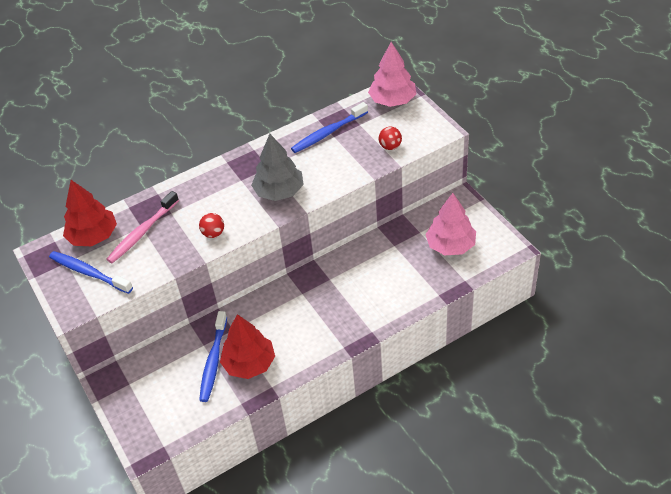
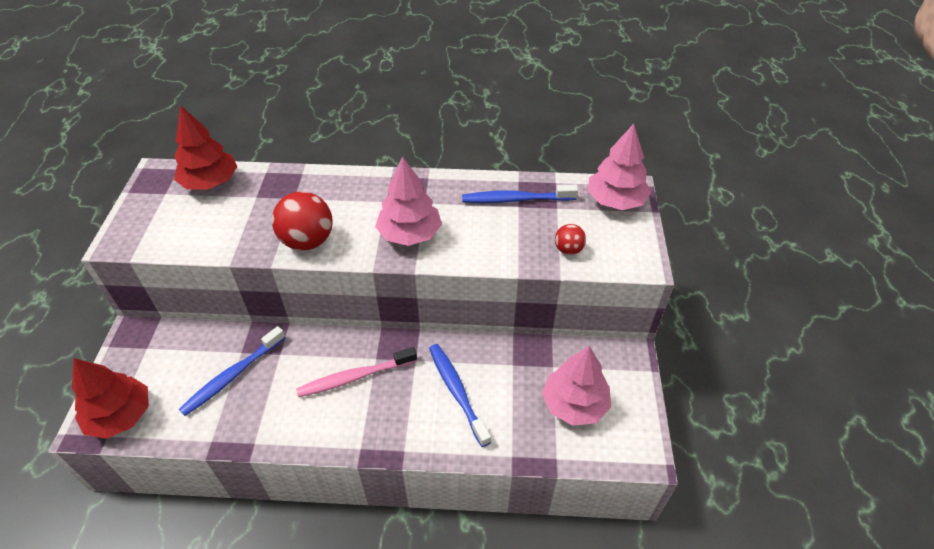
camera: 30 degrees right, 0 degrees up
blue toothbrush [49,251,133,294] -> blue toothbrush moved to [429,344,491,447]
pink toothbrush [106,191,179,263] -> pink toothbrush moved to [296,347,417,397]
red ball [199,213,224,238] -> red ball [272,192,333,251], size x1.89
red tree [220,314,275,379] -> red tree moved to [72,358,149,439]
grey tree [251,134,304,201] -> pink tree [375,157,442,246]

